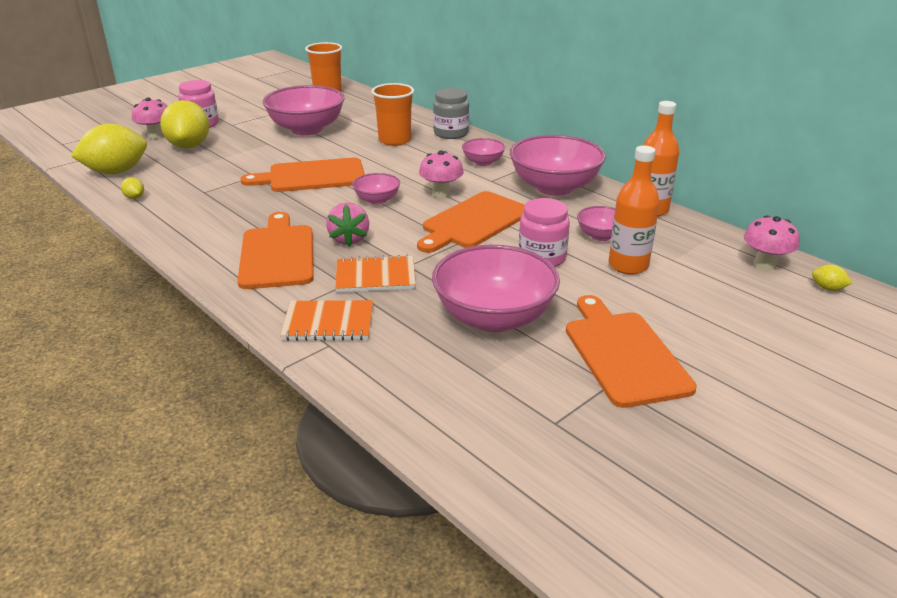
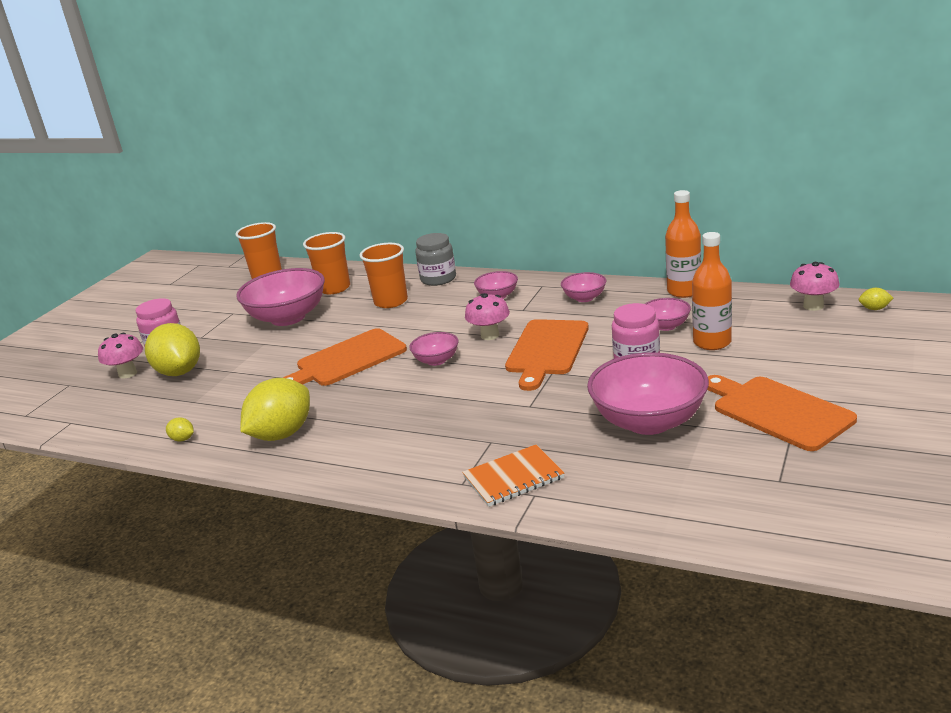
camera: 20 degrees left, 5 degrees down
yellow lemon [71,124,147,174] -> yellow lemon moved to [240,378,310,441]
orange cutting board [238,212,314,289] -> none
pink strawberry [326,202,369,247] -> none
orange notebook [335,255,416,292] -> none
pink bowl [510,135,606,196] -> pink bowl [561,272,606,302], size x0.49
none -> orange cup [303,232,350,294]

